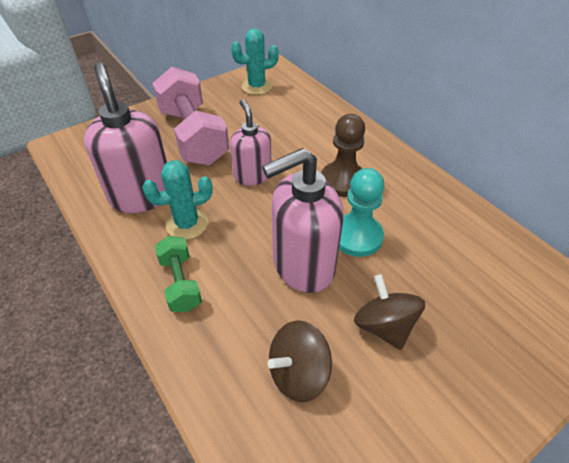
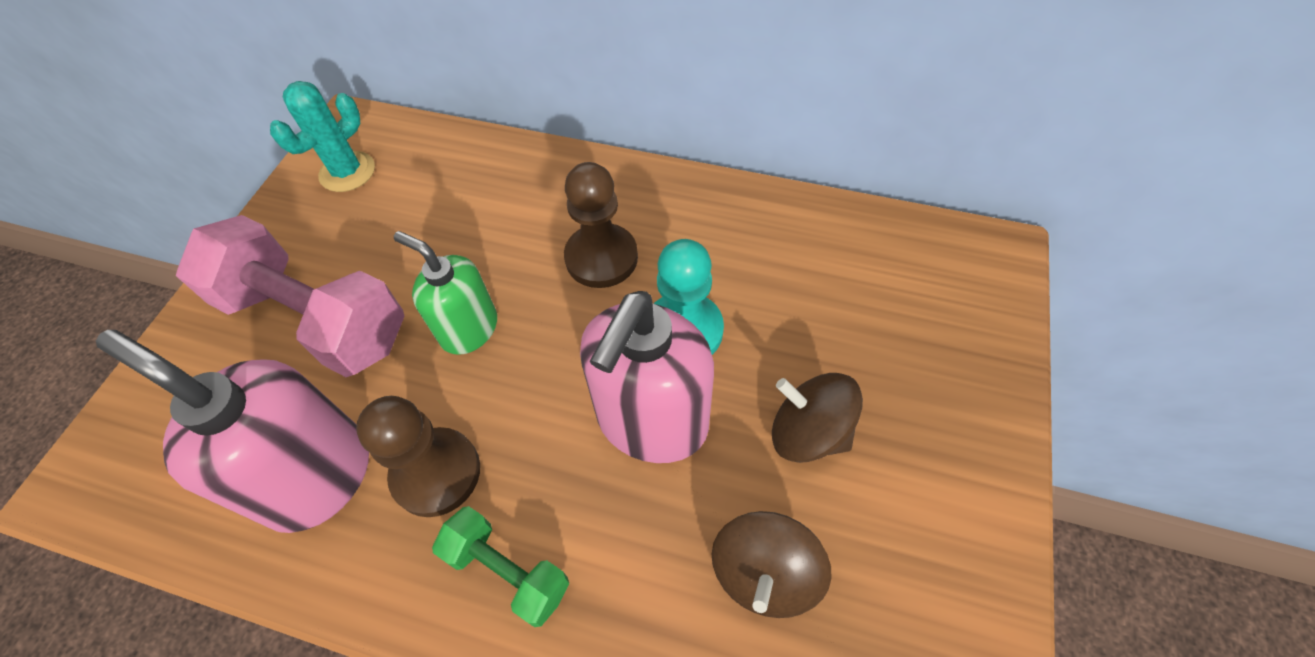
camera: 35 degrees left, 10 degrees up
turquoise cactus [142,160,213,240] -> brown pawn [356,396,480,517]
pink soap dispenser [230,99,271,186] -> green soap dispenser [394,231,497,355]

